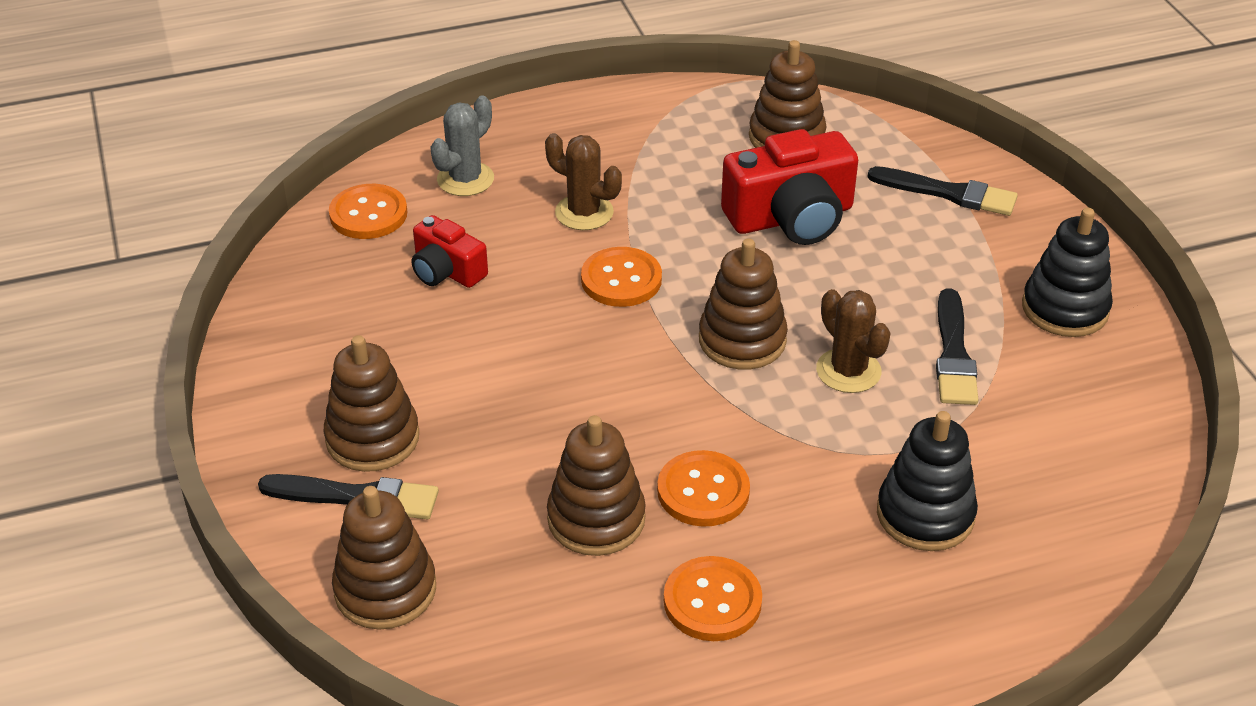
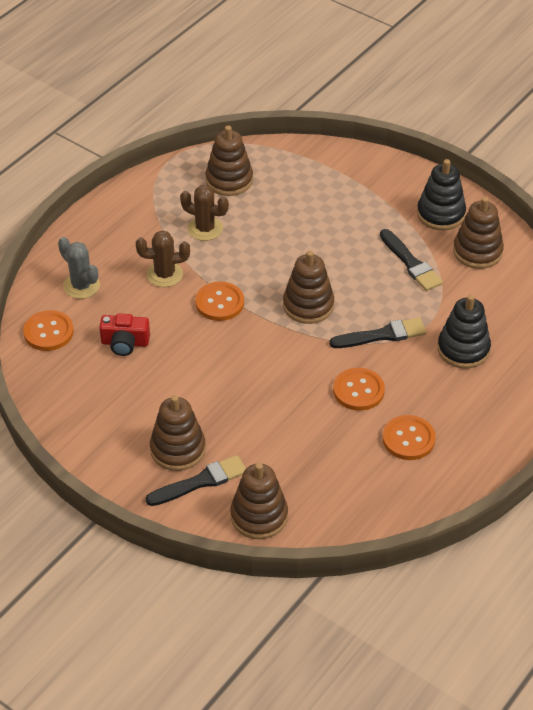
camera: 35 degrees left, 5 degrees up
grey cactus [430,95,494,196] -> grey cactus turned 45 degrees counterclockwise [58,237,100,299]
brown stacking toy [547,415,646,556] -> brown stacking toy moved to [453,197,504,269]
red camera [721,129,858,245] -> none
brown cactus [816,289,891,393] -> brown cactus moved to [180,185,229,241]
black brush [868,166,1018,216] -> black brush moved to [329,318,426,348]

